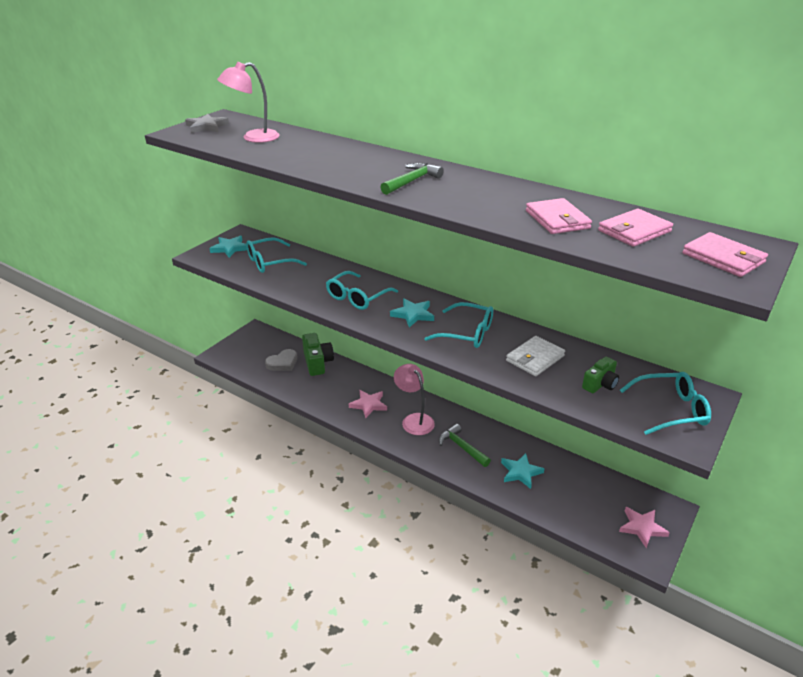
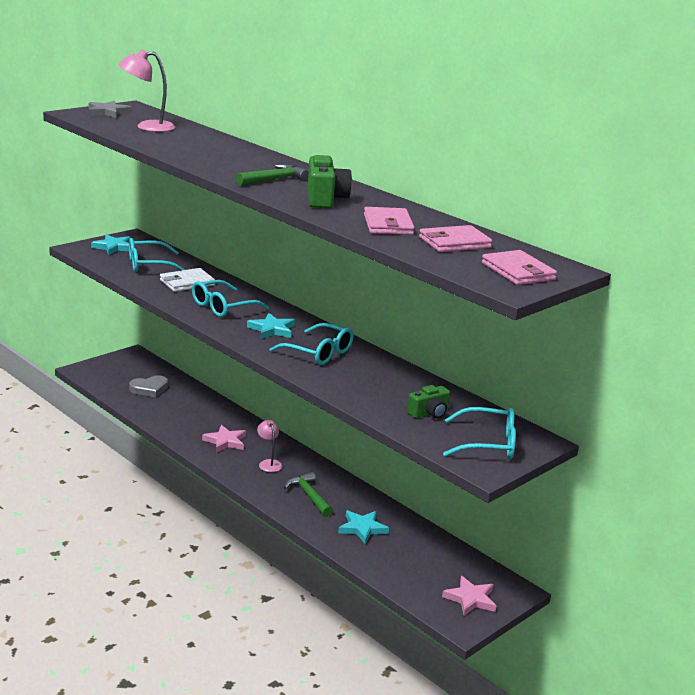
camera: 10 degrees right, 10 degrees down
green camera [302,333,334,376] -> green camera moved to [308,155,352,208]
pink lamp [394,364,435,435] -> pink lamp [257,420,282,472], size x0.62
white wallet [506,336,565,376] -> white wallet moved to [160,268,215,292]

